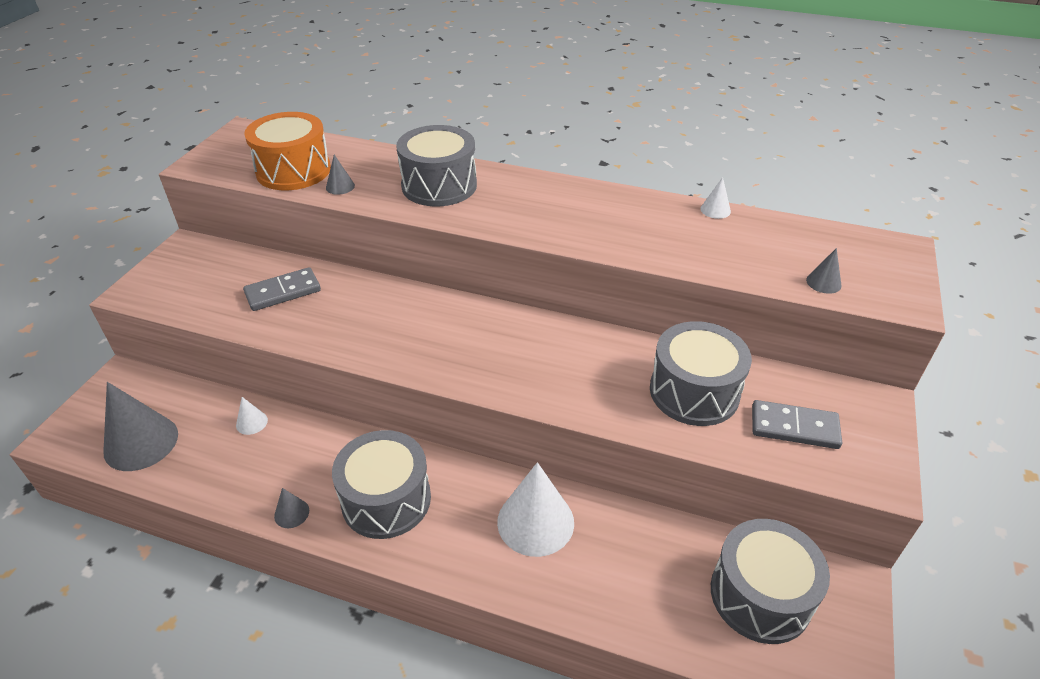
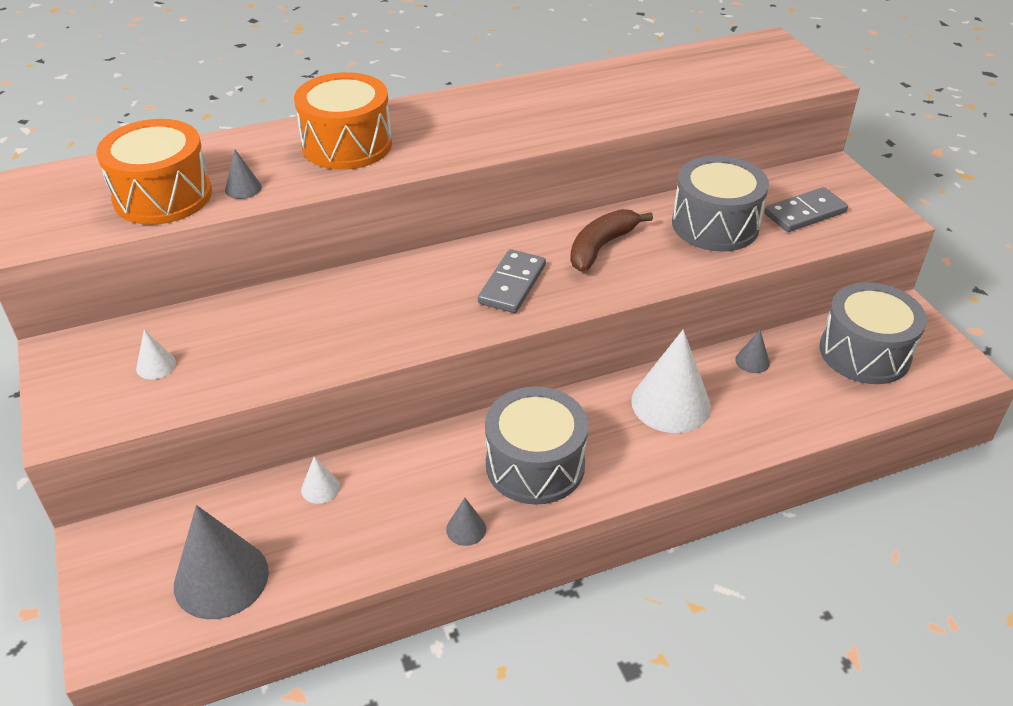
camera: 40 degrees left, 0 degrees up
grey domino [243,267,321,311] -> grey domino moved to [478,249,546,313]
grey drum [396,125,477,207] -> orange drum [294,72,392,170]
white cone [700,177,731,219] -> white cone moved to [136,330,176,380]
grey cone [806,248,842,294] -> grey cone moved to [735,330,770,373]
none -> brown banana [570,209,653,272]

